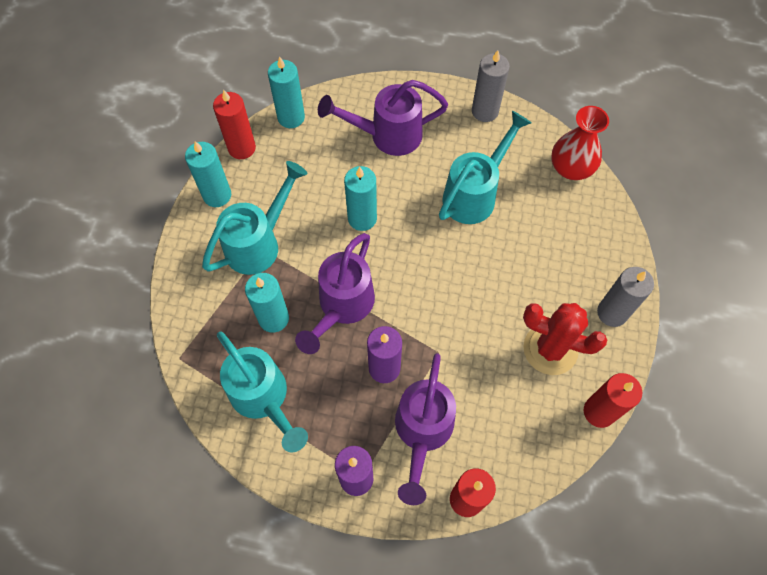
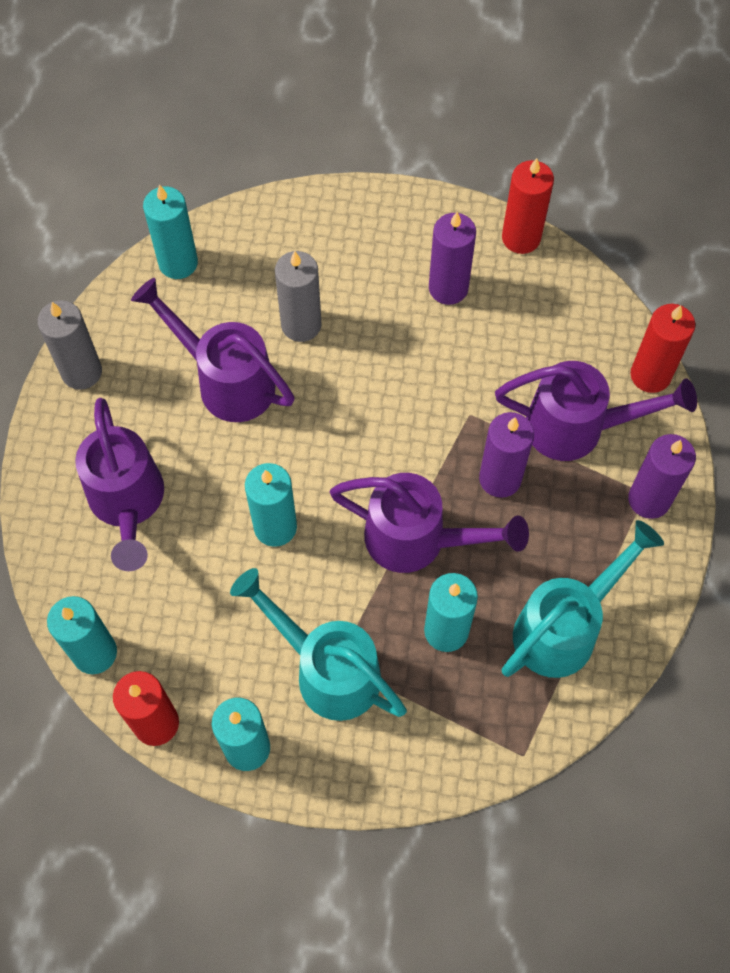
camera: 95 degrees left, 0 degrees up
turquoise watering can [439,111,531,224] -> purple watering can [131,278,295,422]
red cactus [523,303,607,375] -> purple candle [429,212,476,305]
red vase [551,106,609,180] -> turquoise candle [143,184,198,279]
grey candle [597,267,654,327] -> grey candle moved to [275,251,321,342]

